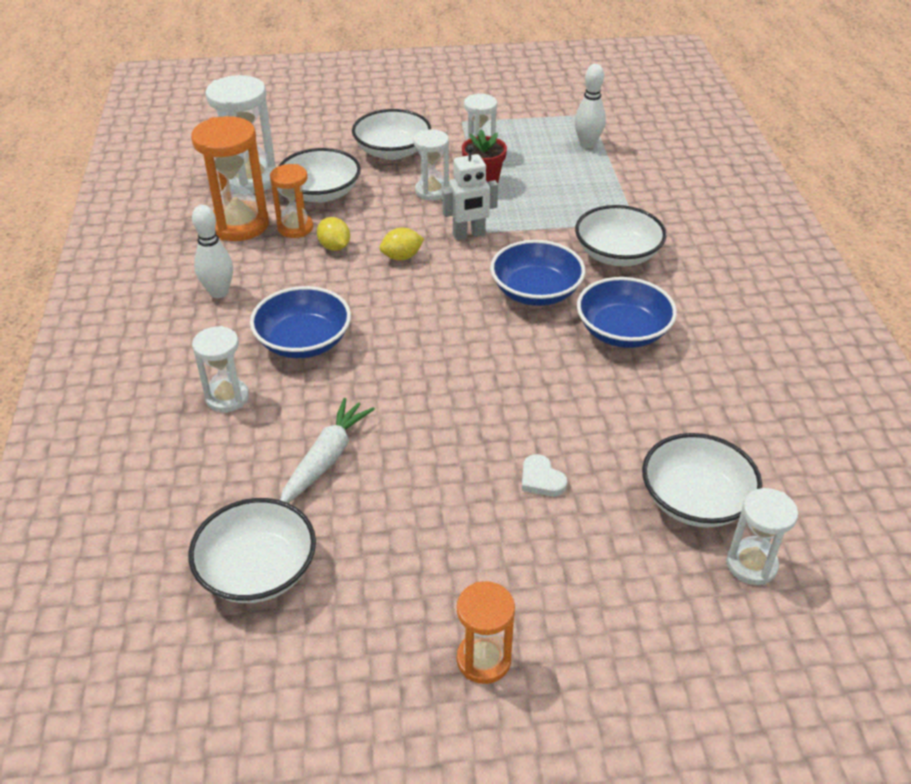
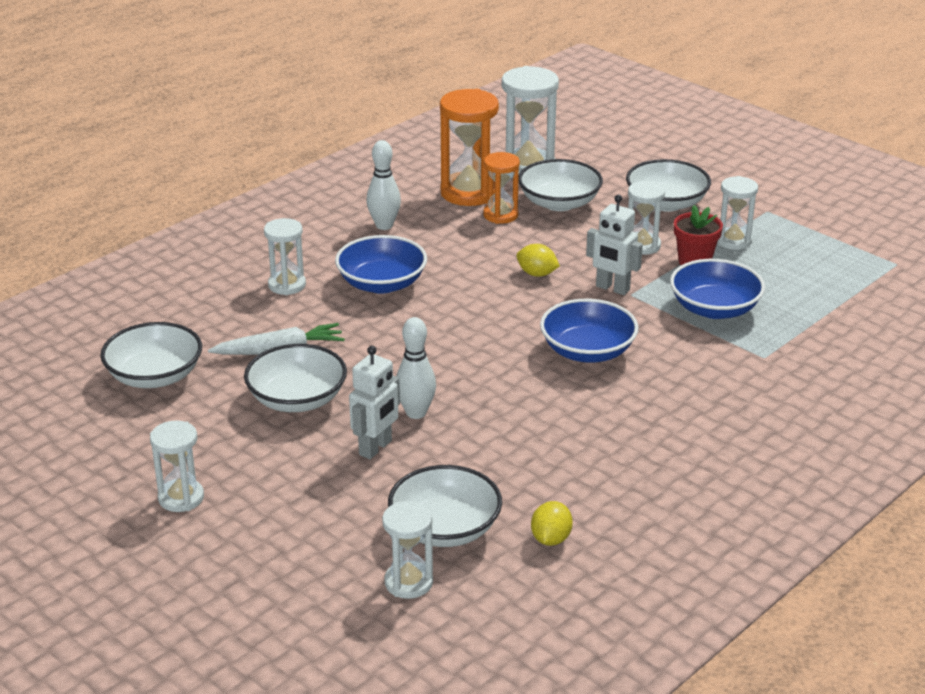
camera: 50 degrees right, 10 degrees down
yellow lemon [317,217,350,251] -> yellow lemon moved to [531,501,573,546]
orange hourglass [457,581,515,684] -> white hourglass [150,421,204,512]
white heart [522,454,567,496] -> white robot [349,346,400,459]
white bowling pin [574,64,606,148] -> white bowling pin moved to [396,317,436,419]
white bowl [575,205,667,266] -> white bowl moved to [244,344,347,412]
blue bowl [577,277,677,348] -> blue bowl moved to [670,259,765,319]

